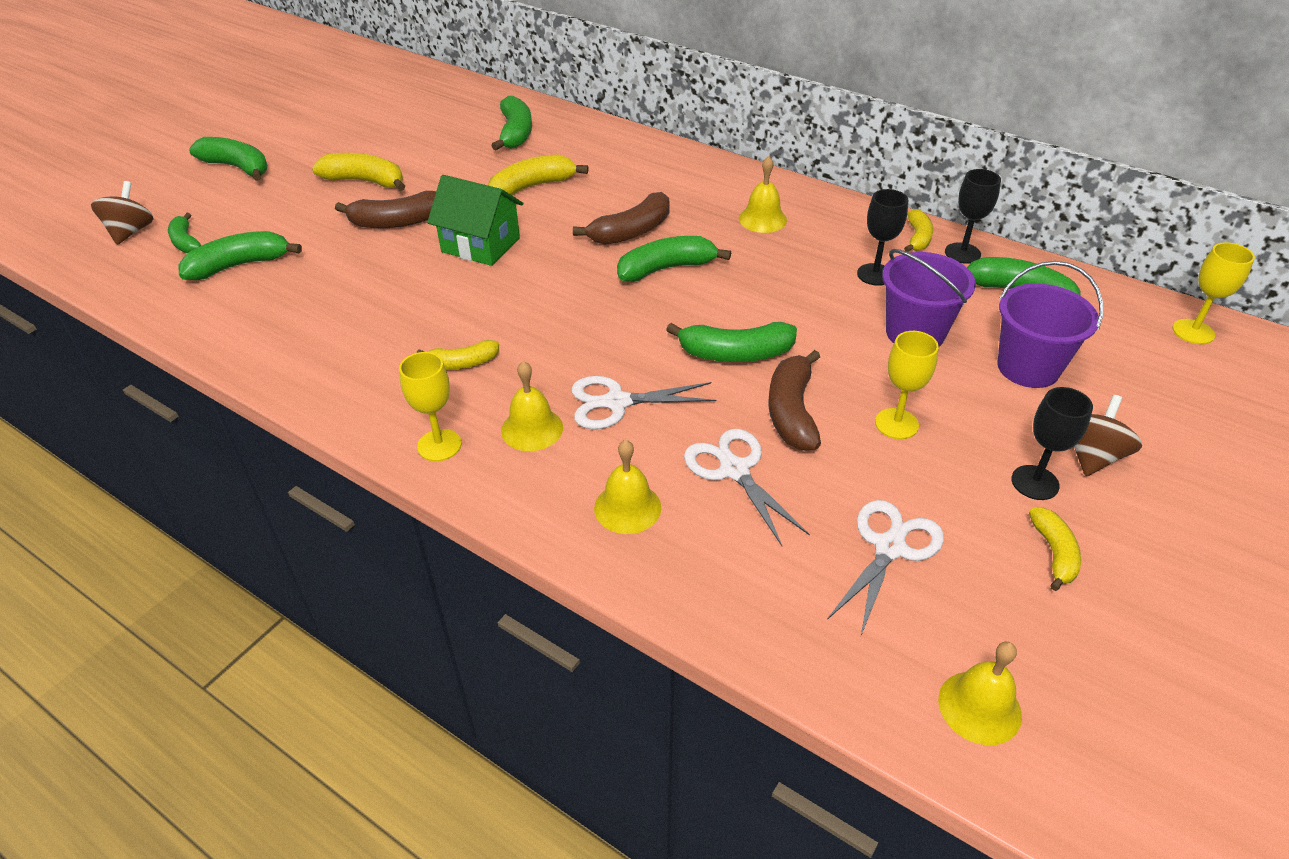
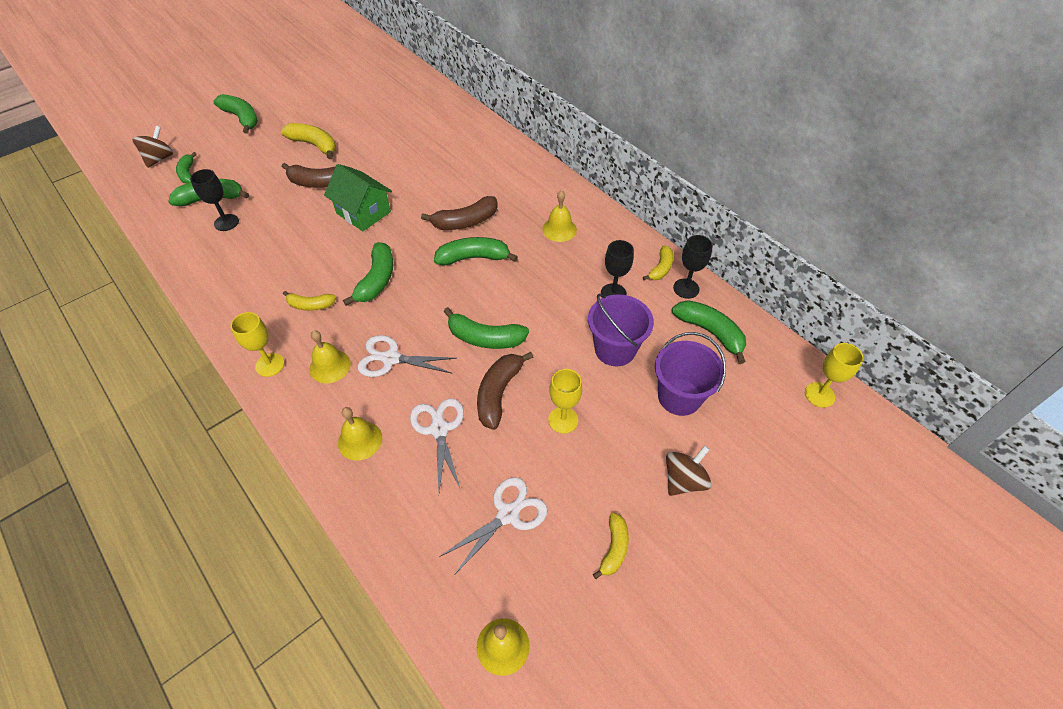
camera: 15 degrees right, 10 degrees up
yellow banana [488,154,589,196] -> none
green banana [491,96,532,150] -> green banana moved to [343,242,393,306]
black goblet [1011,387,1093,500] -> black goblet moved to [190,169,239,231]

